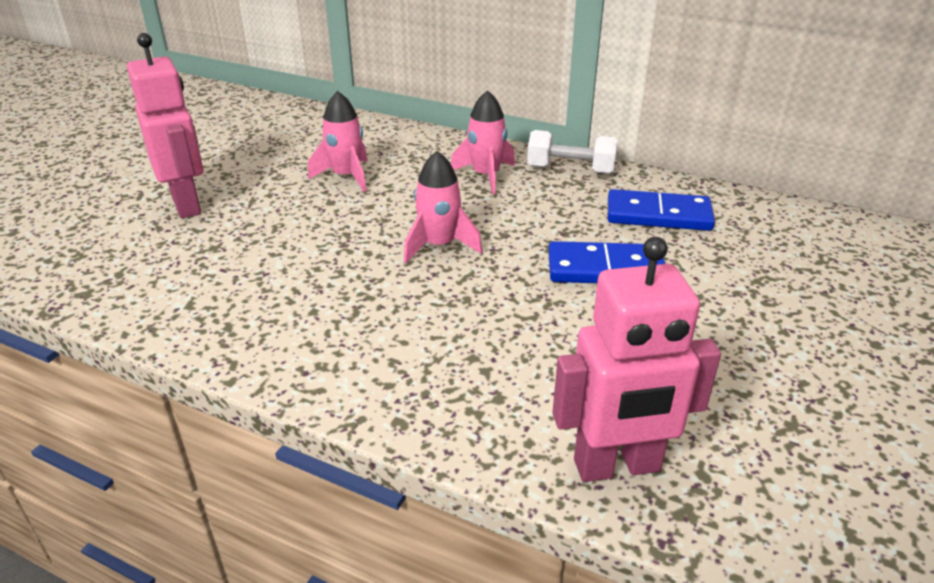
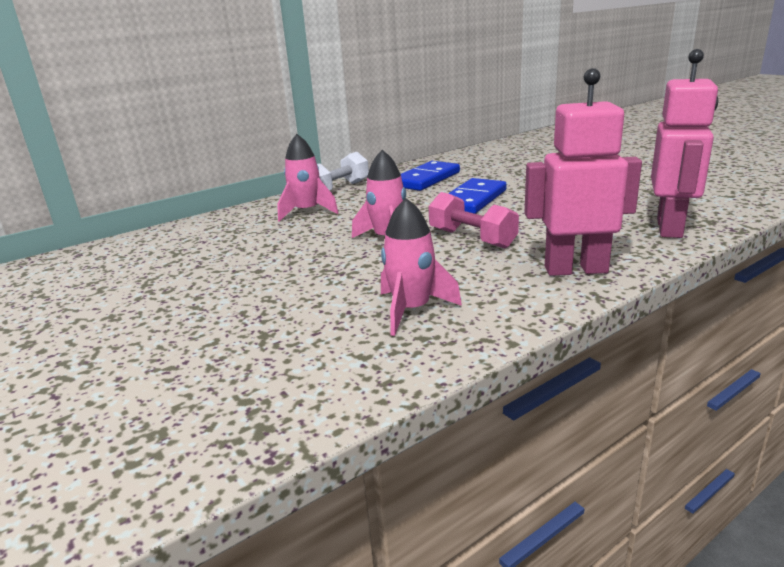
camera: 60 degrees left, 10 degrees down
pink robot [127,33,204,218] -> pink robot moved to [524,68,642,276]
pink rocket [308,91,368,192] -> pink rocket moved to [381,198,462,336]
none -> pink dumbbell [428,192,519,248]

